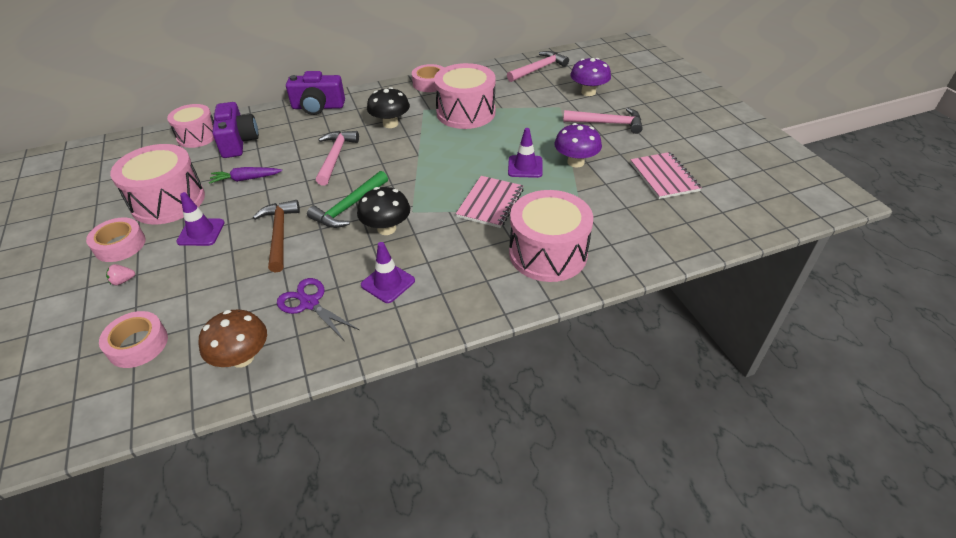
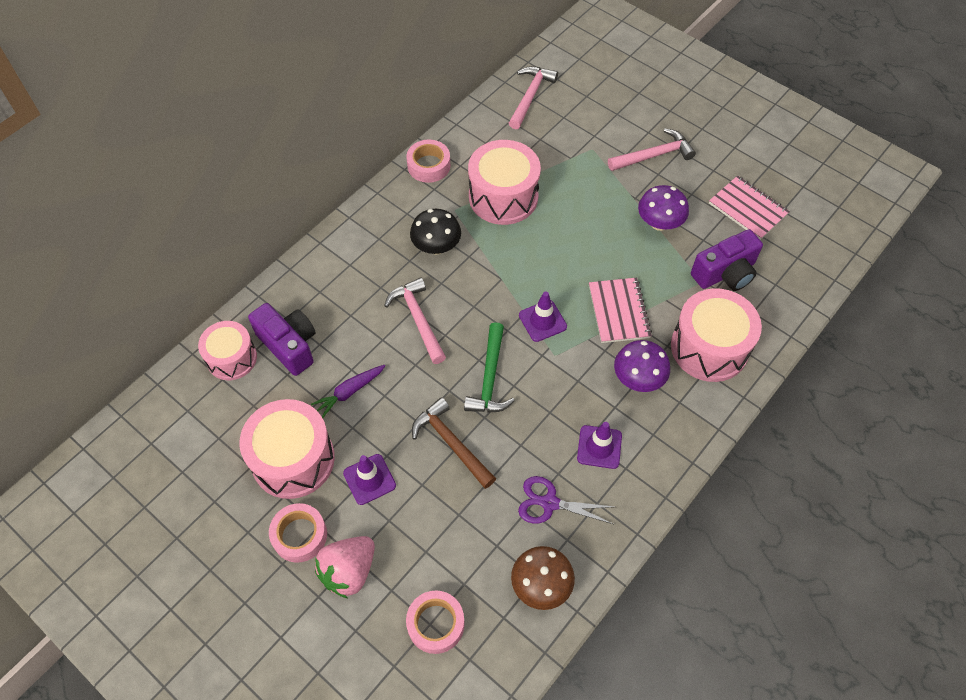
camera: 30 degrees left, 15 degrees up
pink strawberry [106,264,135,285] -> pink strawberry [315,536,375,598], size x2.39
purple camera [286,71,345,115] -> purple camera moved to [691,229,763,291]
black mushroom [357,187,410,235] -> none
purple traffic cone [508,128,543,178] -> purple traffic cone moved to [519,291,567,342]
purple mushroom [570,58,611,96] -> purple mushroom moved to [614,340,670,392]

